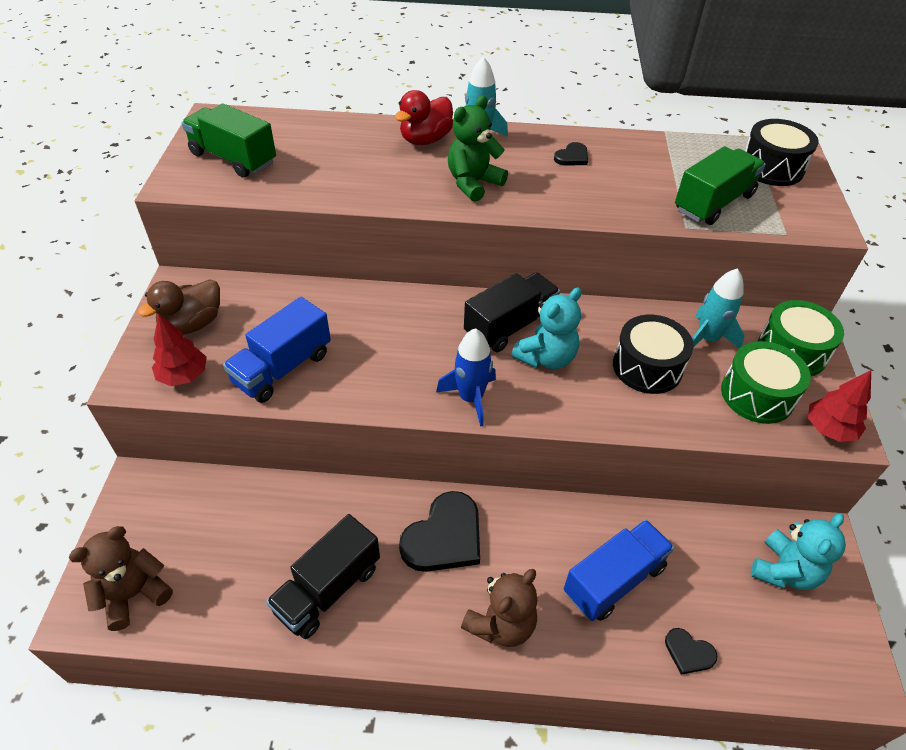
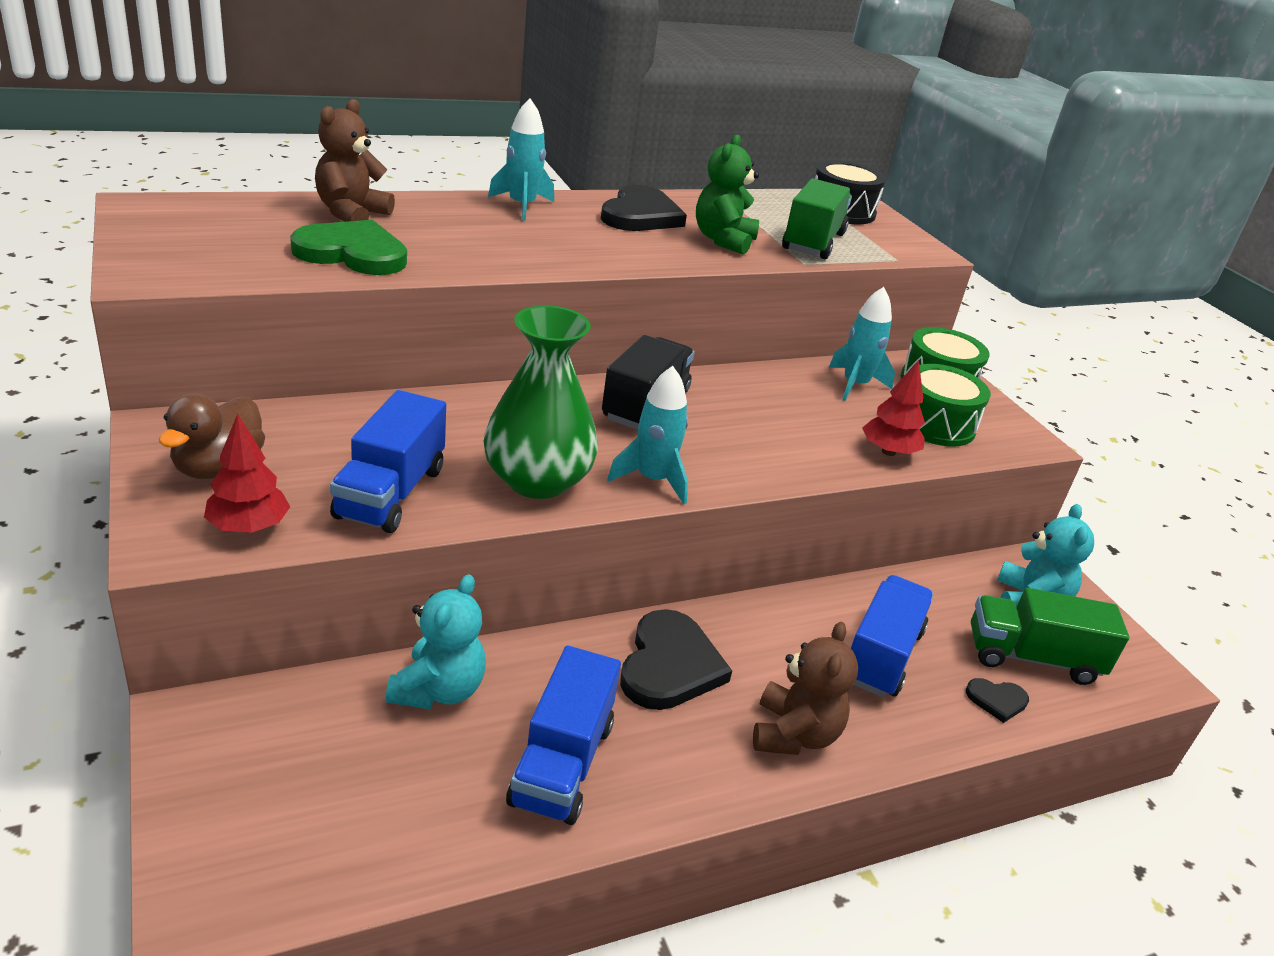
camera: 30 degrees left, 15 degrees down
brown teddy bear [69,526,173,631] -> brown teddy bear moved to [315,99,395,222]
green truck [182,103,276,178] -> green truck moved to [971,588,1129,685]
black truck [266,514,380,639] -> blue truck [506,646,621,825]
red duck [395,90,453,145] -> none
blue rocket [436,328,496,427] -> turquoise rocket [607,366,688,504]
green teddy bear [448,96,508,202] -> green teddy bear moved to [696,135,759,254]
turquoise teddy bear [511,288,581,369] -> turquoise teddy bear moved to [386,574,486,709]
black heart [554,142,588,166] -> black heart [601,185,687,231], size x2.03
black drum [613,315,694,394] -> none
red tree [808,370,871,442] -> red tree moved to [862,360,925,456]
none -> green heart [290,220,407,275]
none -> green vase [484,305,598,499]

